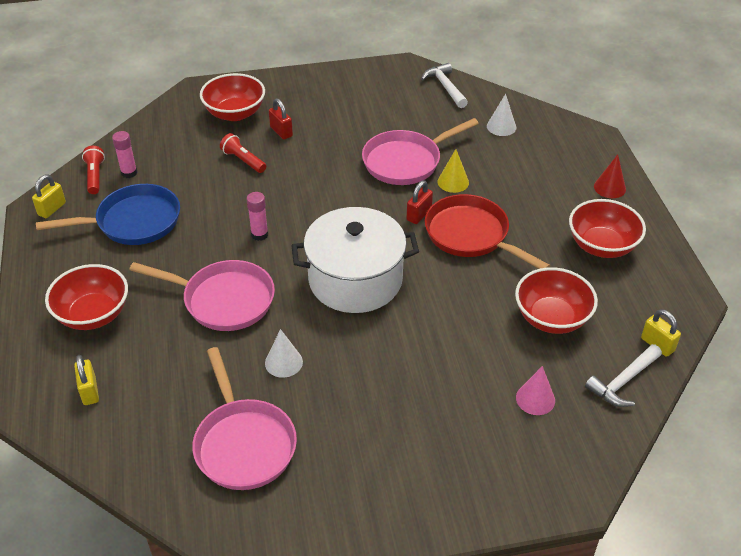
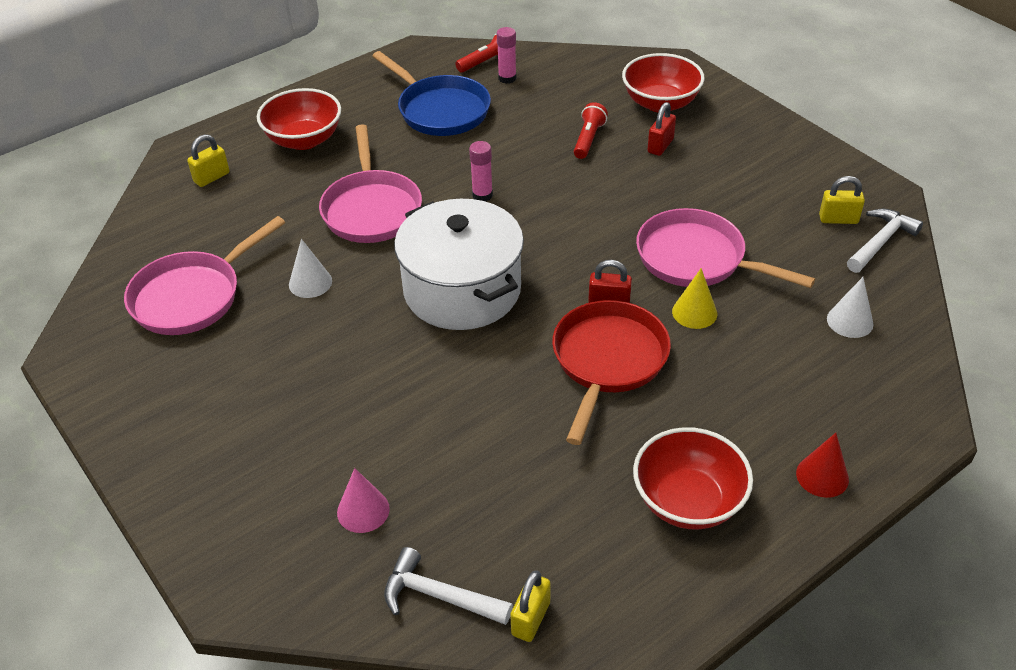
camera: 65 degrees right, 0 degrees up
yellow padlock [32,174,66,218] -> yellow padlock moved to [819,176,865,224]
red bowl [515,267,598,334] -> none

